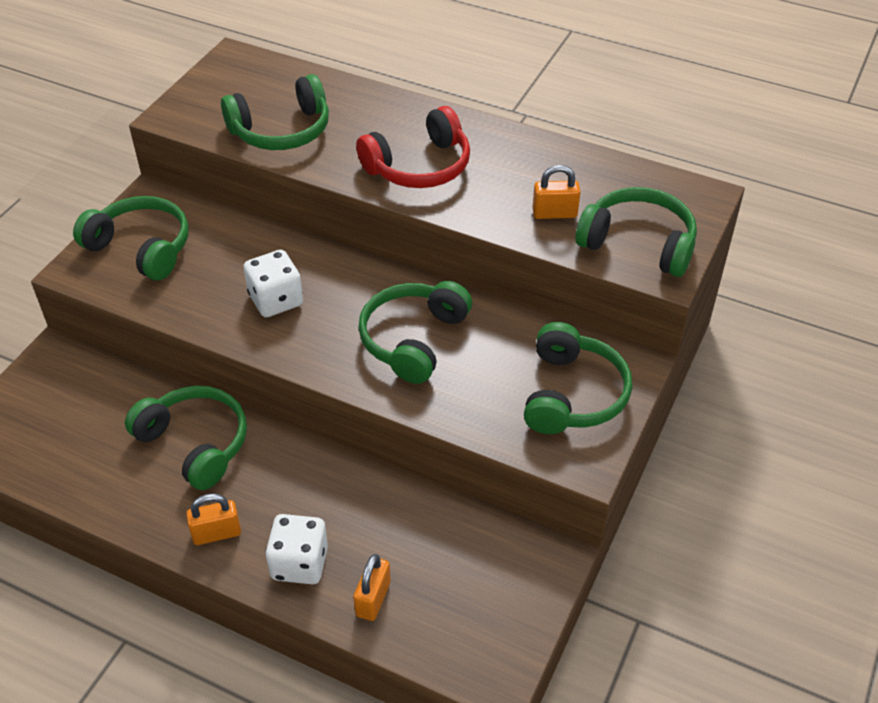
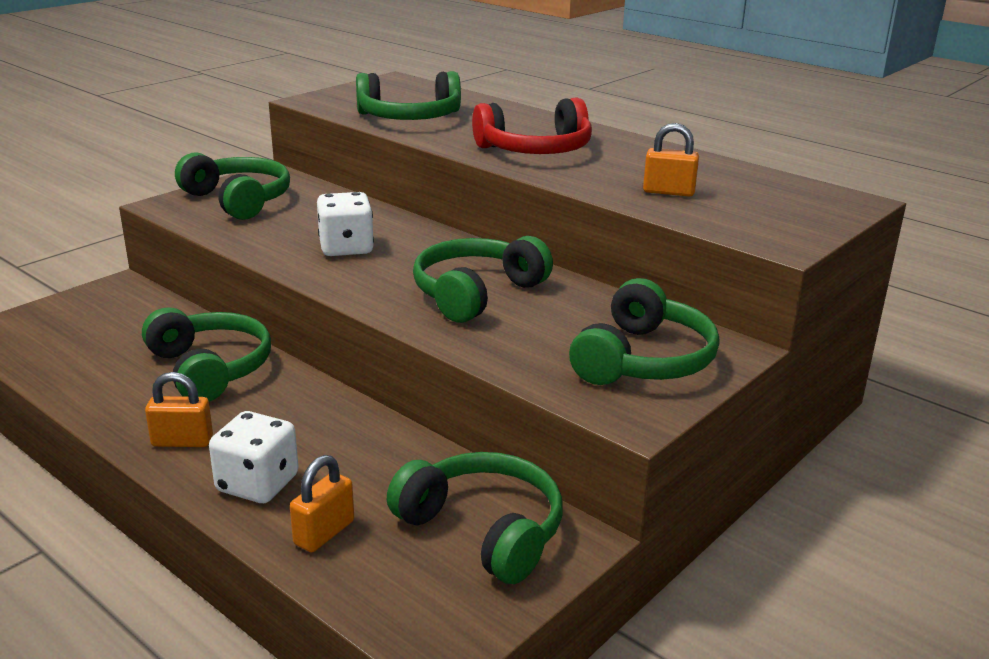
camera: 15 degrees right, 20 degrees down
green headphones [576,187,697,277] -> green headphones moved to [387,452,563,584]

